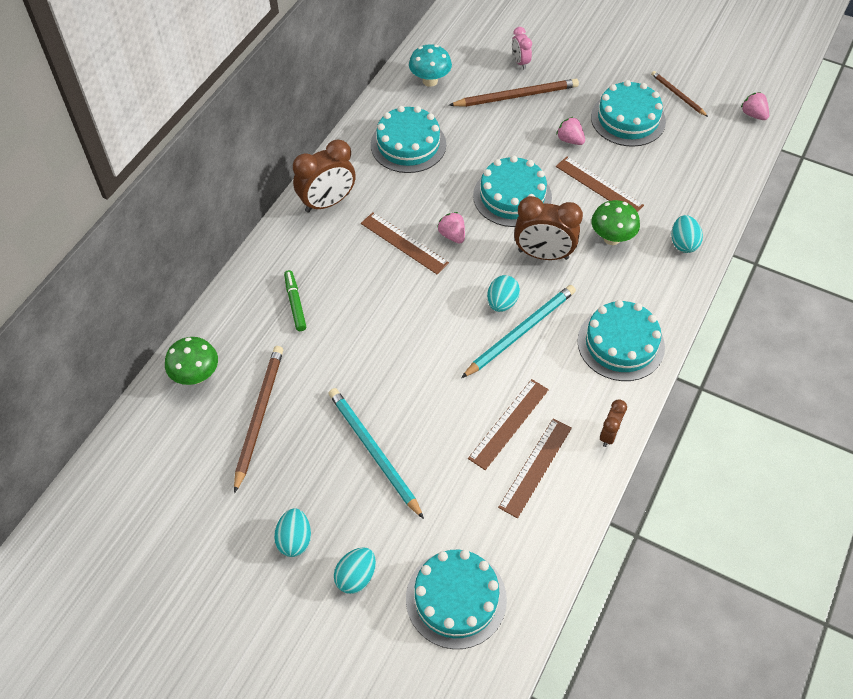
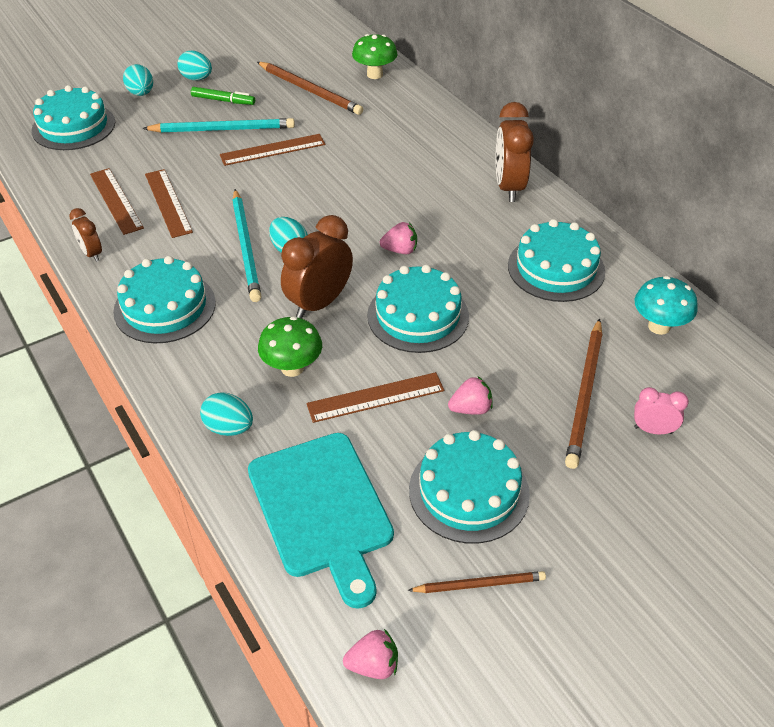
camera: 120 degrees right, 10 degrees down
green marker [284,270,306,331] -> green marker moved to [191,87,255,105]
brown ruler [361,212,449,274] -> brown ruler moved to [220,134,325,166]
none -> turquoise cutting board [248,433,394,609]

